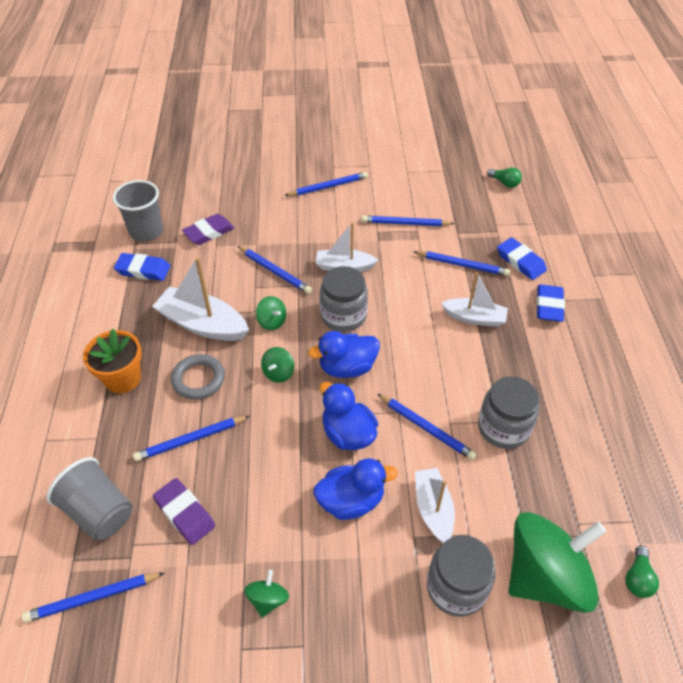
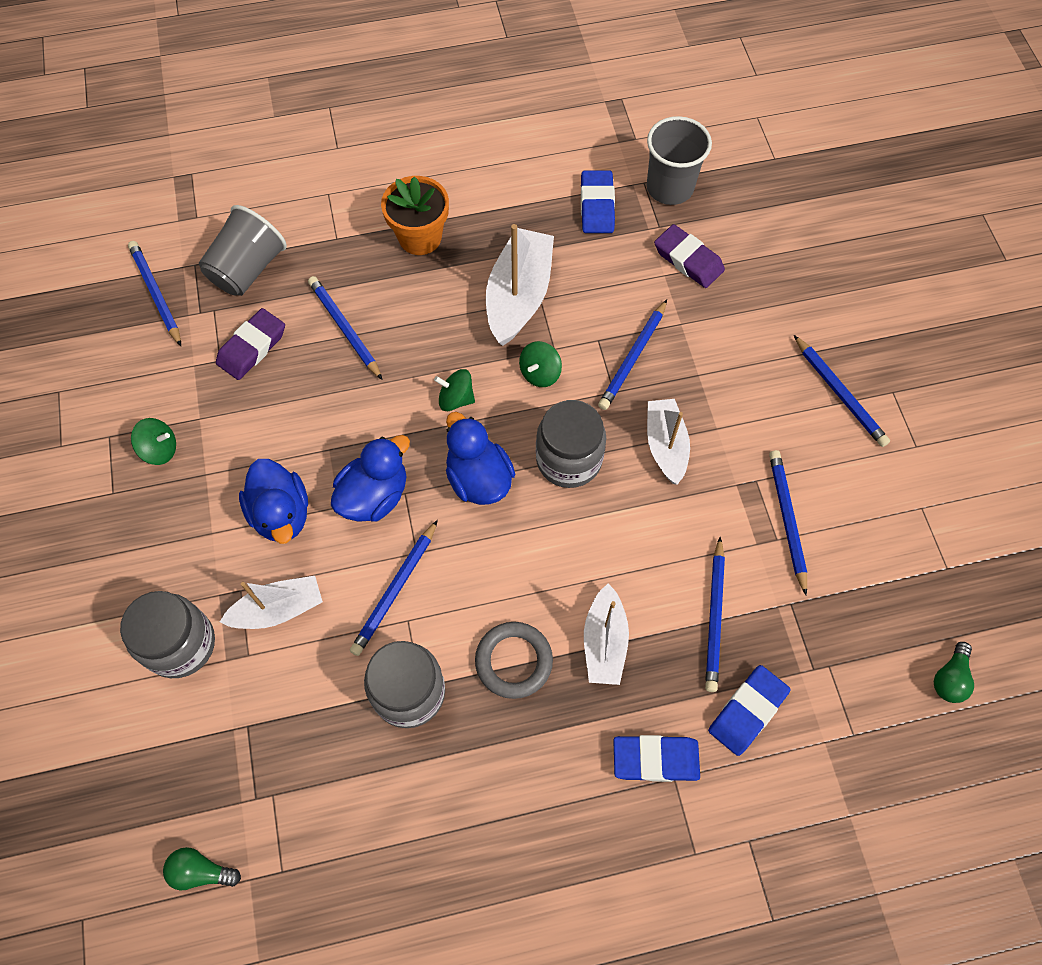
camera: 80 degrees right, 15 degrees up
grey ring [171,354,225,400] -> grey ring moved to [475,622,553,699]
green spinning top [509,512,606,613] -> none

